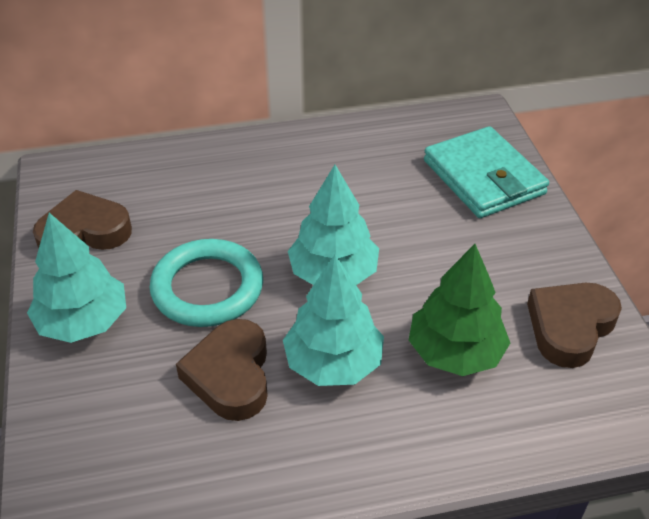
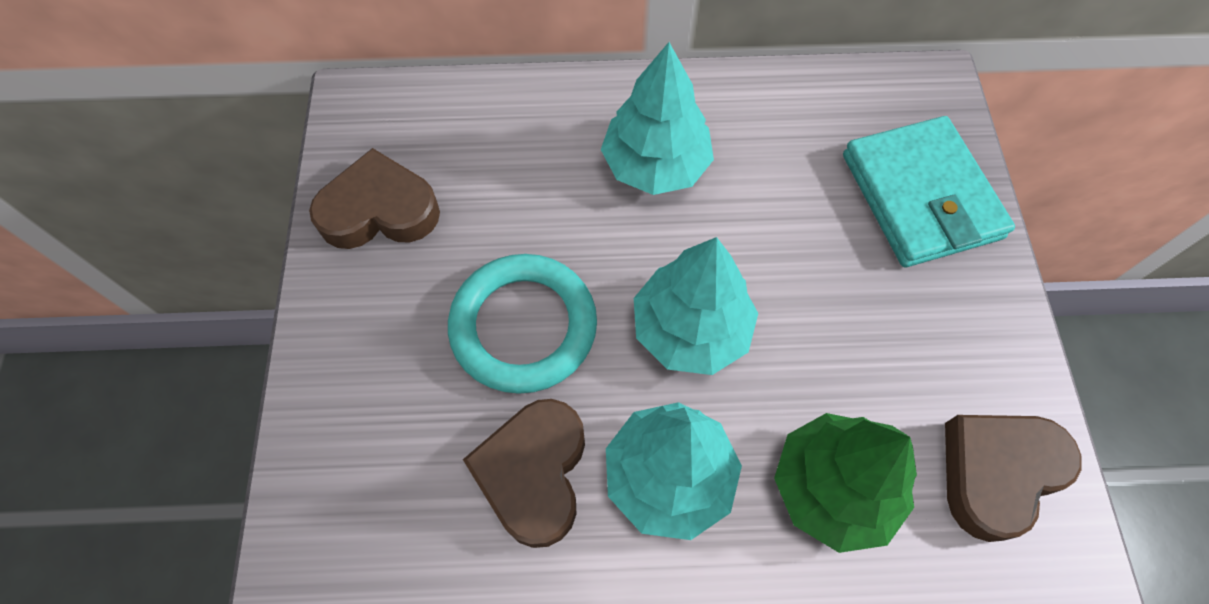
camera: 10 degrees right, 20 degrees up
turquoise tree [27,213,126,343] -> turquoise tree moved to [601,42,714,195]

